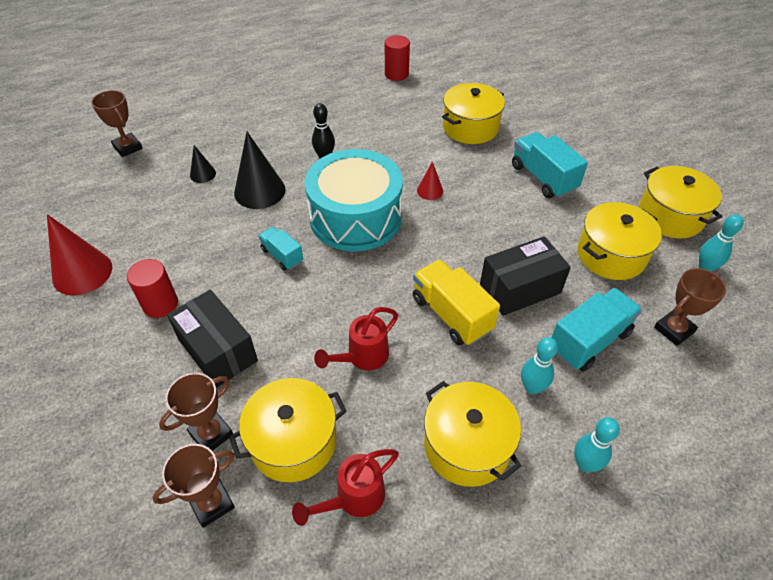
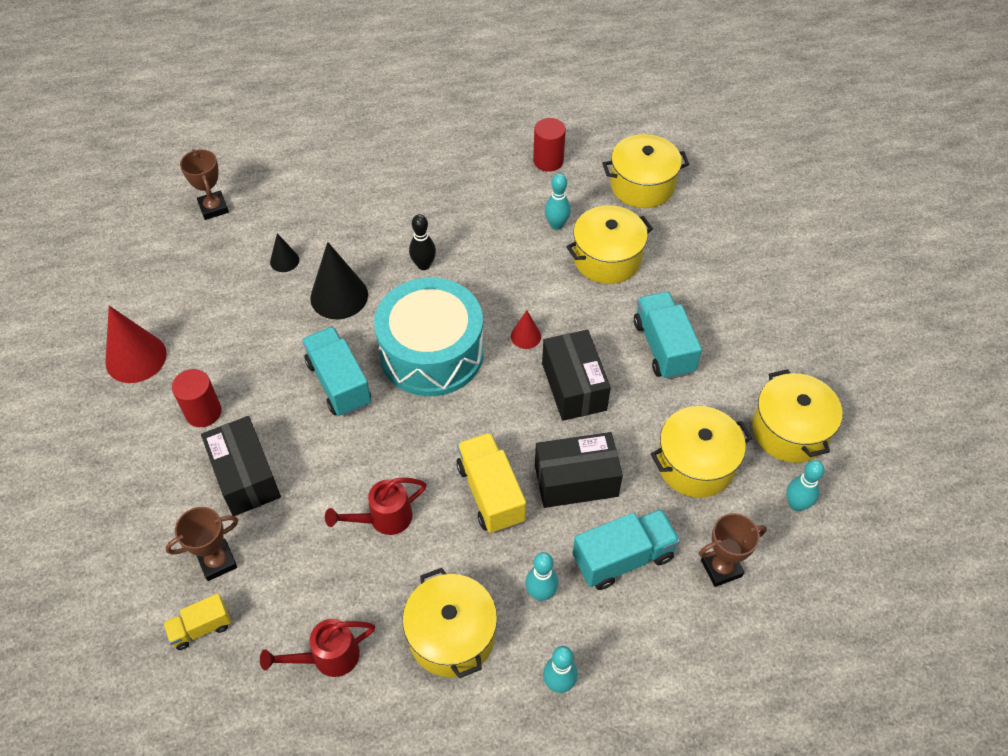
camera: 15 degrees right, 5 degrees up
brown trophy [152,444,235,528] -> yellow truck [163,594,231,650]
yellow pot [229,378,347,482] -> yellow pot moved to [603,134,689,208]
turquoise truck [258,227,303,271] -> turquoise truck [302,327,371,417], size x1.70
none -> black box [542,330,611,421]
none -> turquoise bowling pin [545,173,571,230]

